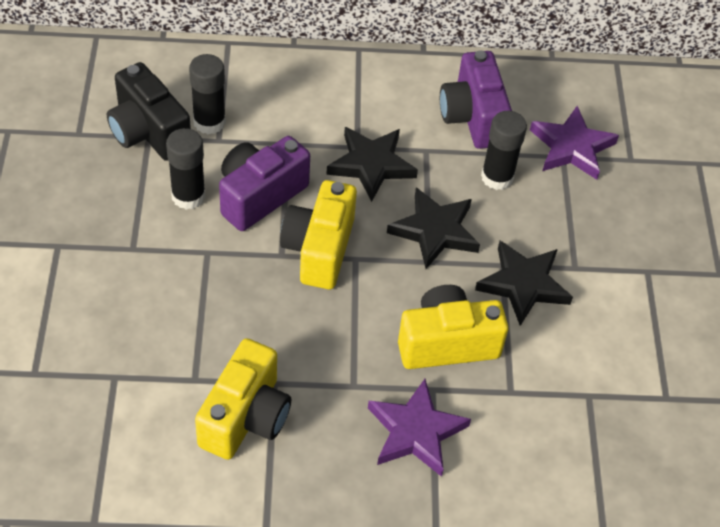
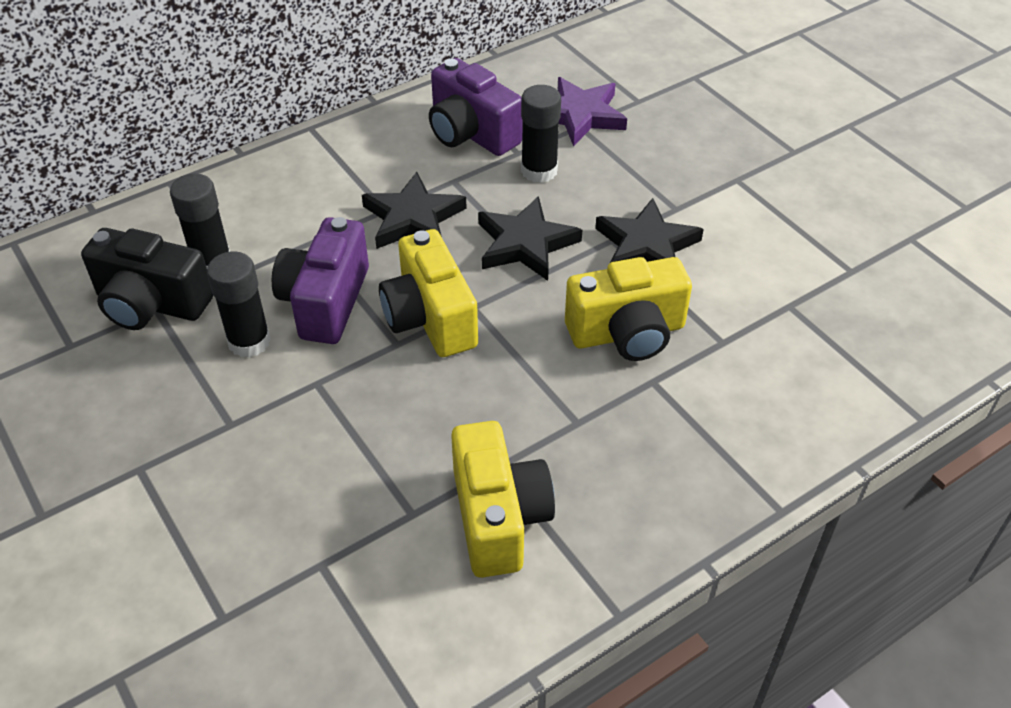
camera: 30 degrees left, 5 degrees down
purple star [368,379,471,477] -> none
yellow camera [398,285,508,369] -> yellow camera turned 150 degrees counterclockwise [565,257,692,361]

